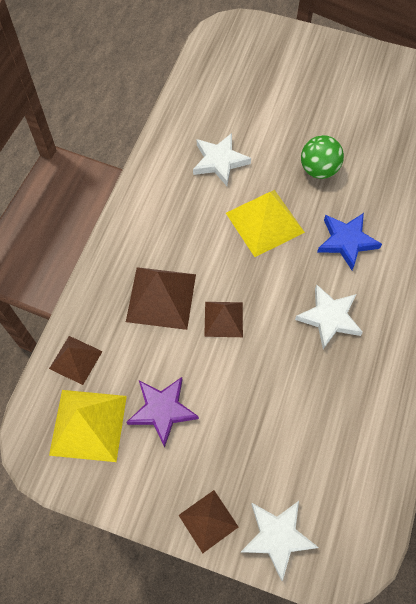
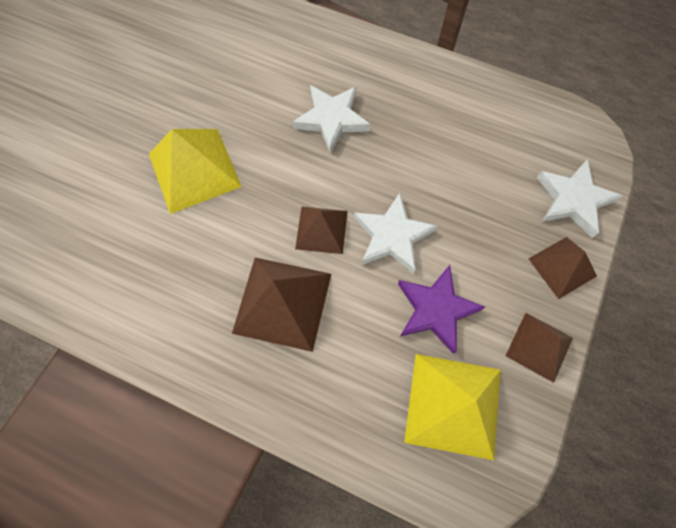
camera: 85 degrees left, 5 degrees up
brown pyramid [49,336,103,385] -> brown pyramid moved to [506,313,573,383]
white star [193,133,251,186] -> white star moved to [354,193,437,274]
green ball [301,135,344,179] -> none
blue star [317,213,382,270] -> none

